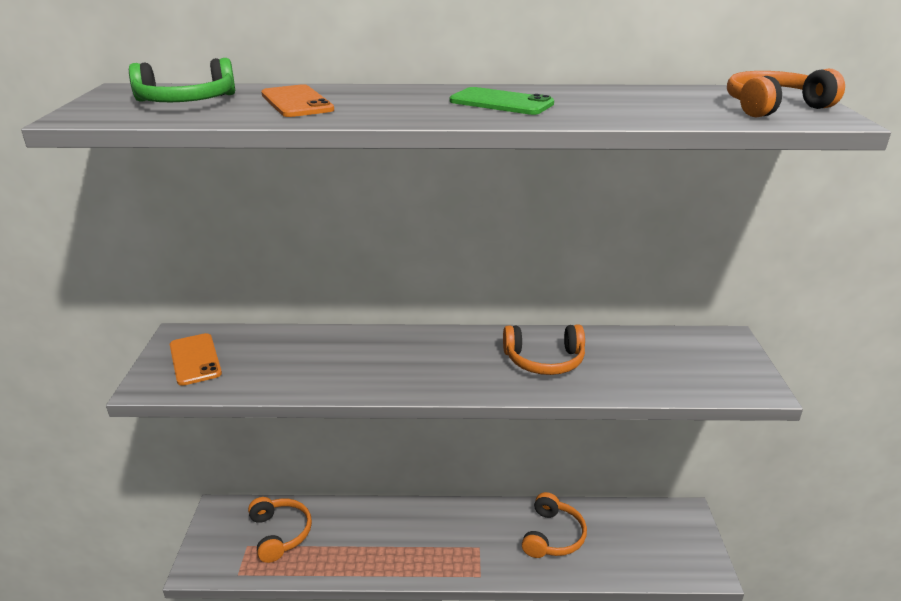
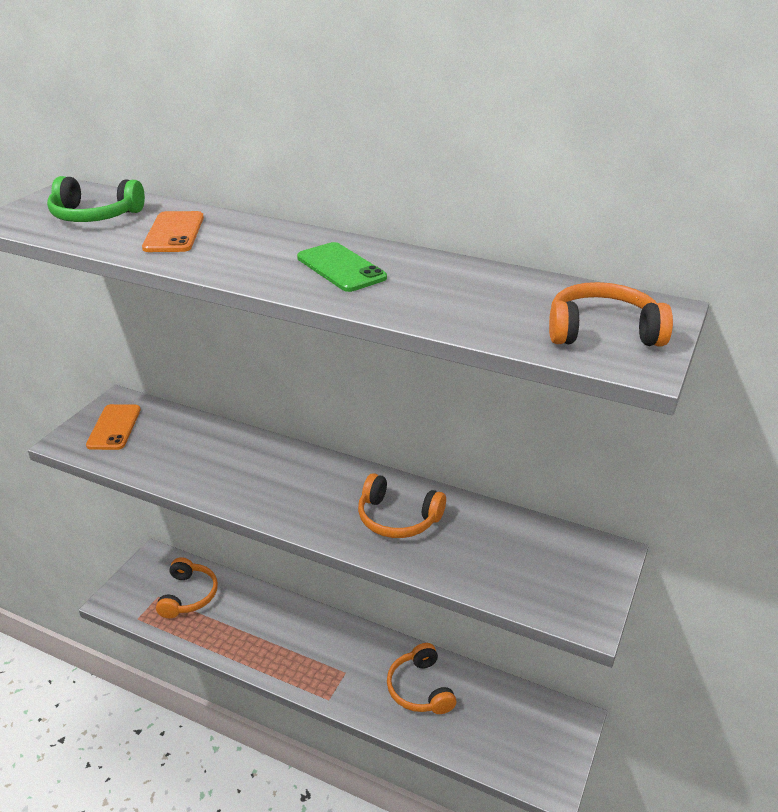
camera: 25 degrees right, 5 degrees up
orange headphones [522,492,587,558] -> orange headphones turned 120 degrees clockwise [387,643,456,714]

